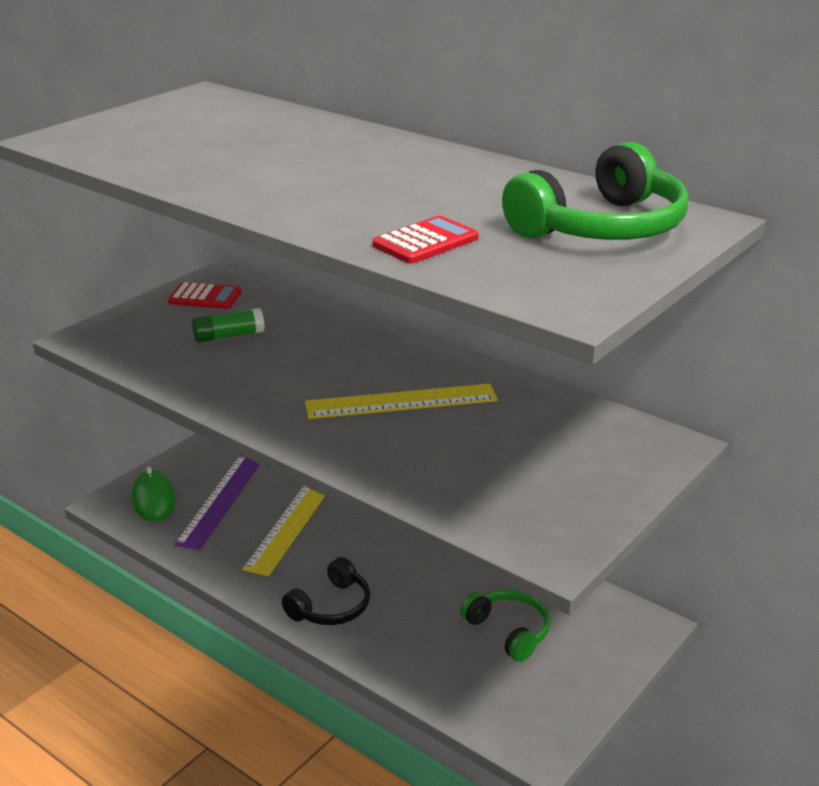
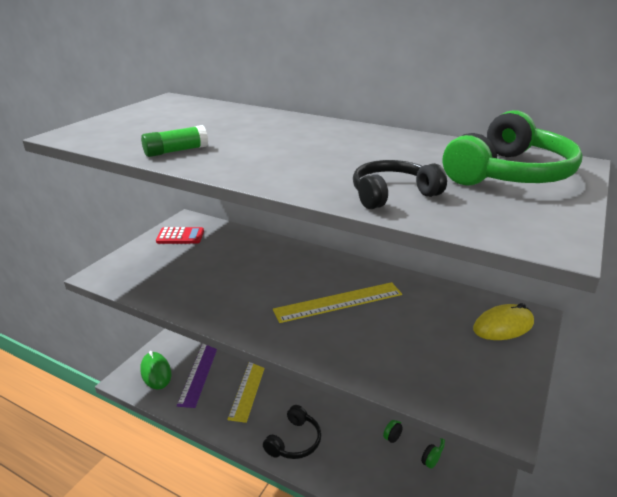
camera: 10 degrees left, 0 degrees up
green glue stick [192,308,265,343] -> green glue stick moved to [141,125,208,157]
red calculator [373,216,479,264] -> black headphones [353,160,447,209]
none -> yellow mouse [473,303,534,340]

